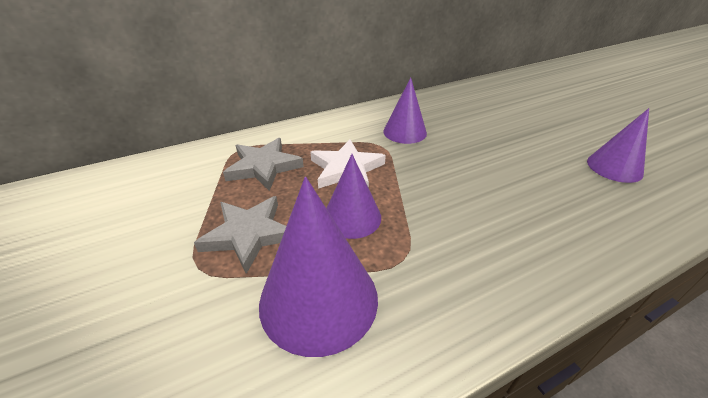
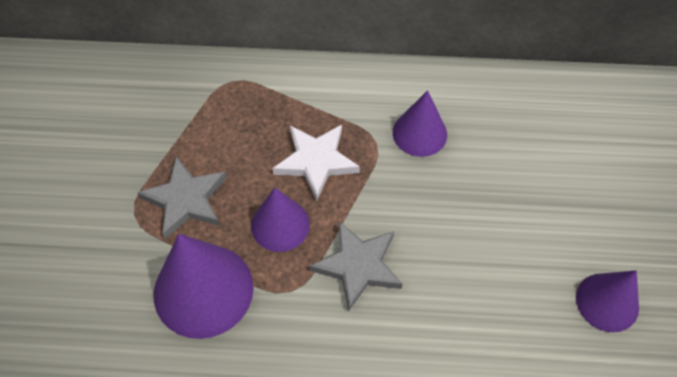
camera: 30 degrees right, 20 degrees up
grey star [223,138,304,191] -> grey star moved to [310,221,402,311]

